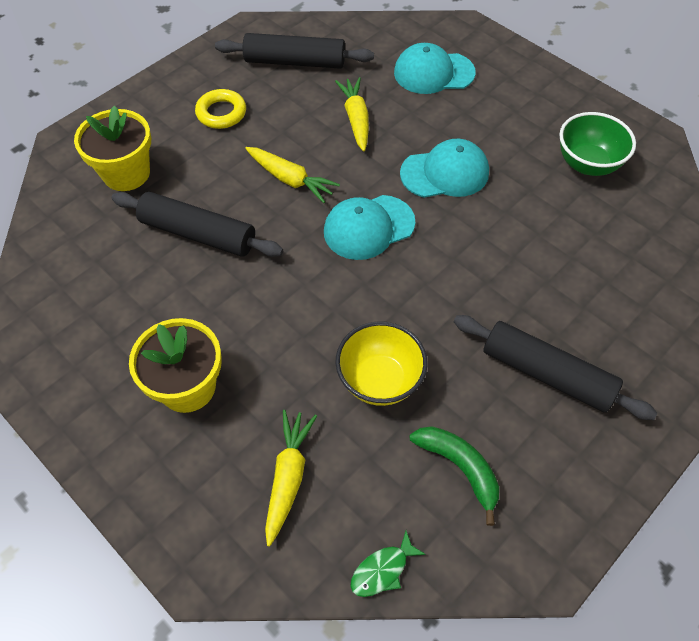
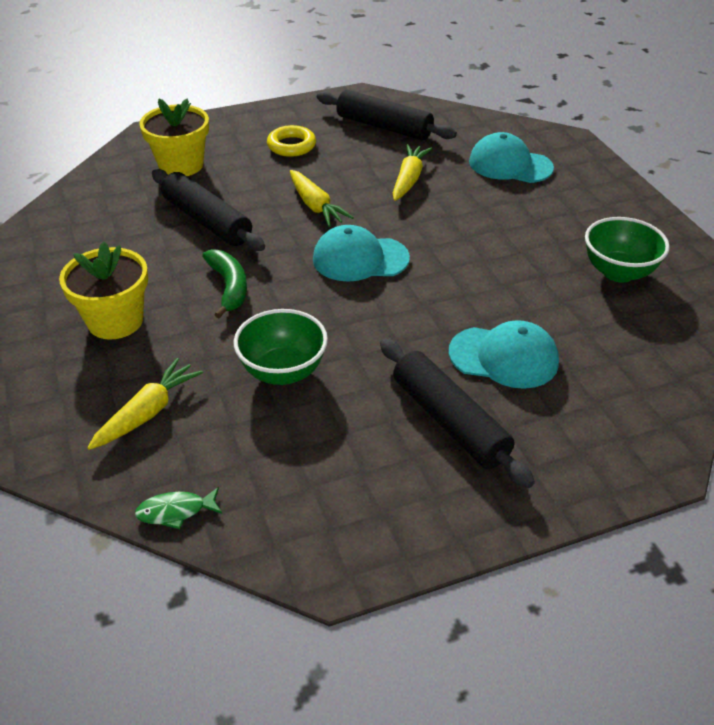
camera: 25 degrees right, 15 degrees down
yellow bowl [335,321,428,406] -> green bowl [234,309,328,385]
turquoise cap [400,139,489,198] -> turquoise cap moved to [449,320,559,389]
green banana [410,426,499,526] -> green banana moved to [202,249,247,318]

